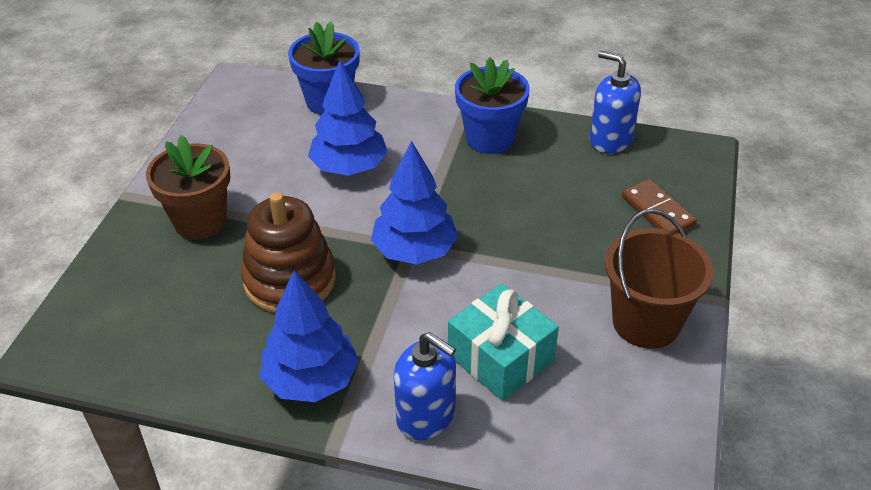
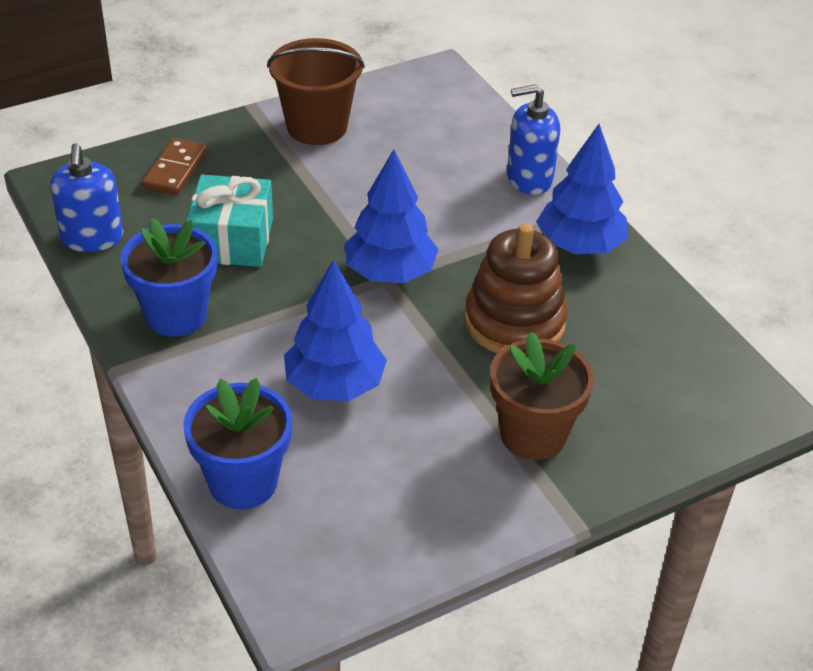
camera: 135 degrees left, 0 degrees up
blue soap dispenser [394,332,456,440] -> blue soap dispenser turned 90 degrees counterclockwise [507,84,560,195]
turquoise gift [448,283,559,401] -> turquoise gift moved to [186,175,273,267]

